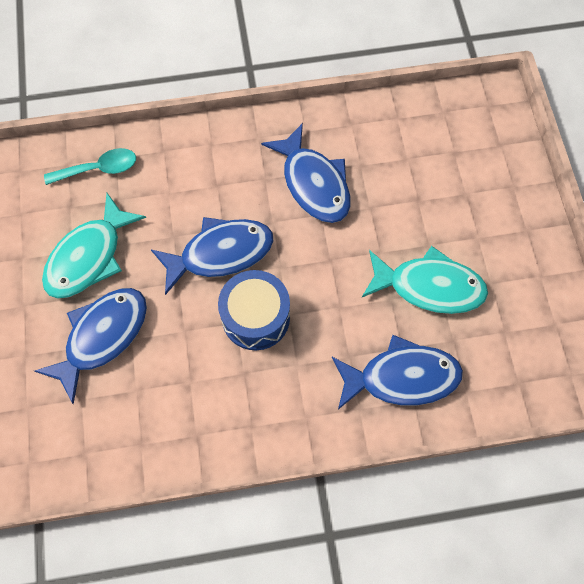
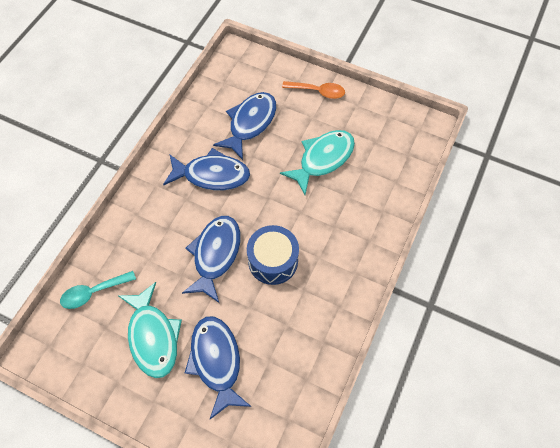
camera: 55 degrees left, 5 degrees down
turquoise spoon [44,148,136,185] -> turquoise spoon turned 135 degrees counterclockwise [60,271,136,309]
blue fish [332,335,463,410] -> blue fish moved to [213,92,276,160]
none -> orange spoon [282,81,345,99]

